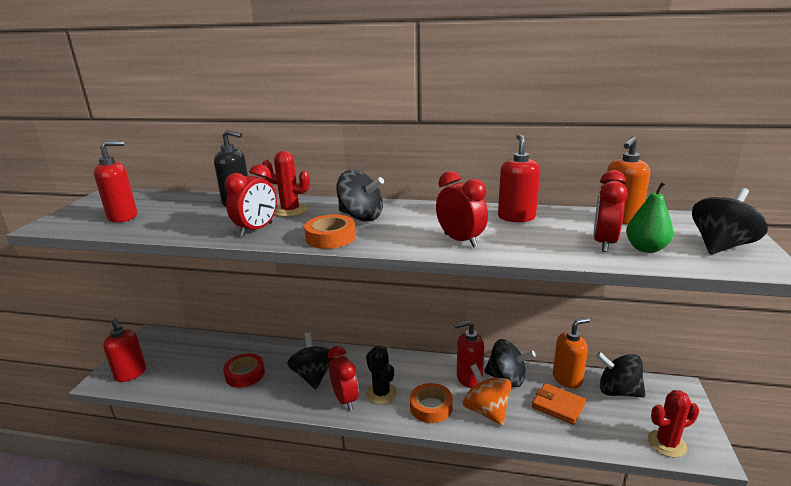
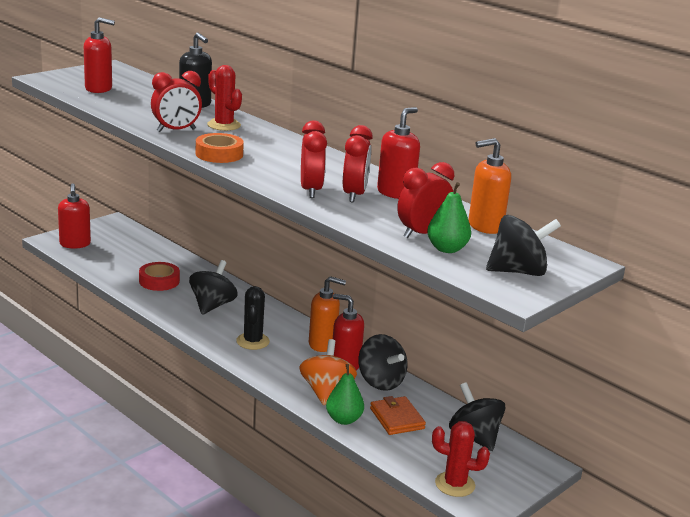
camera: 30 degrees right, 0 degrees up
red clock [328,346,359,411] -> red clock moved to [343,125,373,202]
black spinning top [336,170,384,221] -> none
orange tape [410,383,453,423] -> none
orange soap dispenser [553,318,590,389] -> orange soap dispenser moved to [309,276,346,352]
none -> green pear [326,364,364,425]

